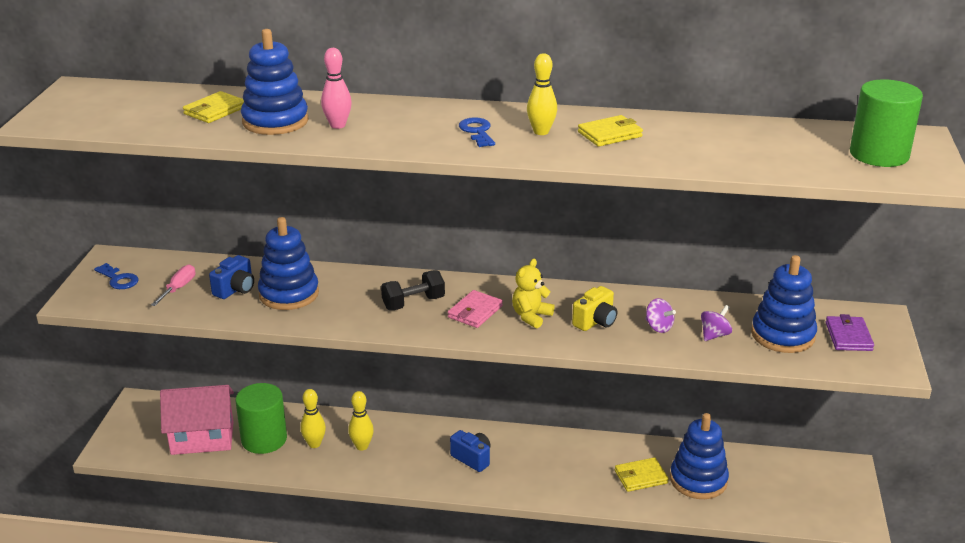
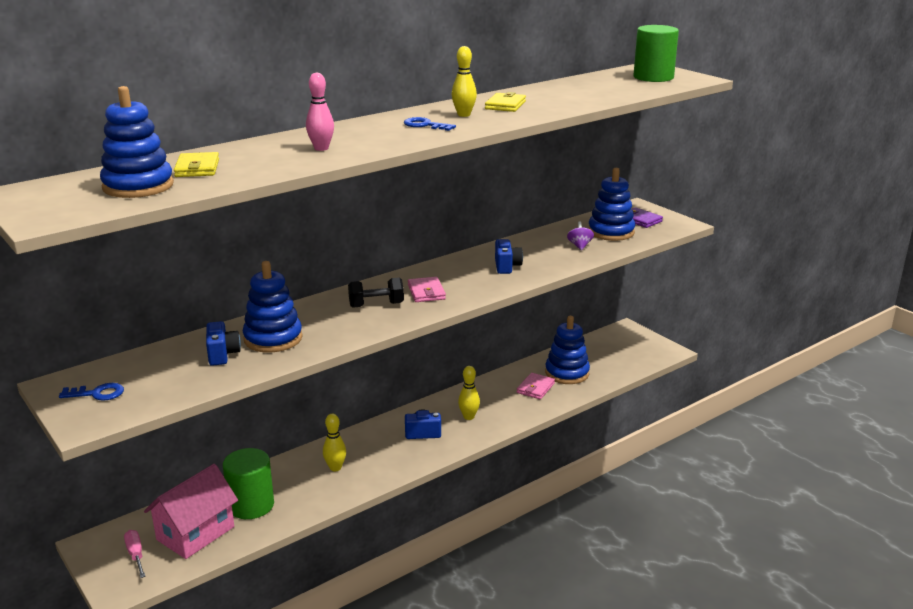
camera: 45 degrees left, 5 degrees down
pink screwdriver [151,265,195,306] -> pink screwdriver moved to [124,530,146,578]
blue stacking toy [241,29,308,135] -> blue stacking toy moved to [100,86,174,198]
yellow bowling pin [300,389,326,448] -> yellow bowling pin moved to [458,366,480,420]
black dumbbell [381,270,445,310] -> black dumbbell turned 60 degrees clockwise [348,277,404,308]
yellow teddy bear [512,259,554,328] -> none
yellow camera [572,286,617,331] -> blue camera [495,239,523,274]
yellow wallet [615,457,669,492] -> pink wallet [517,373,555,399]
purple spinning top [646,298,676,333] -> none

